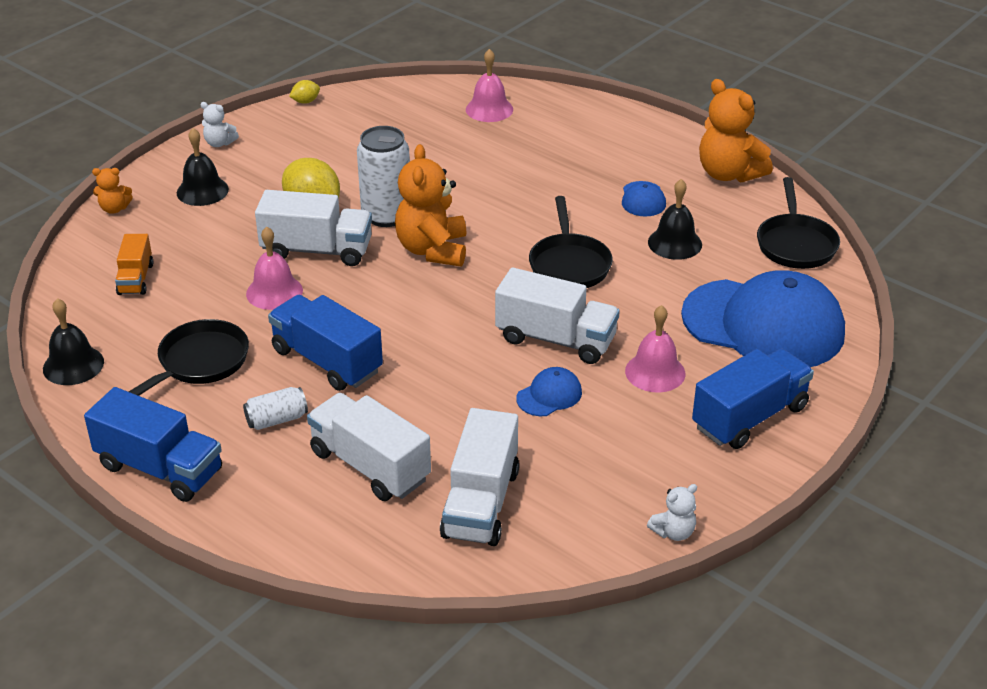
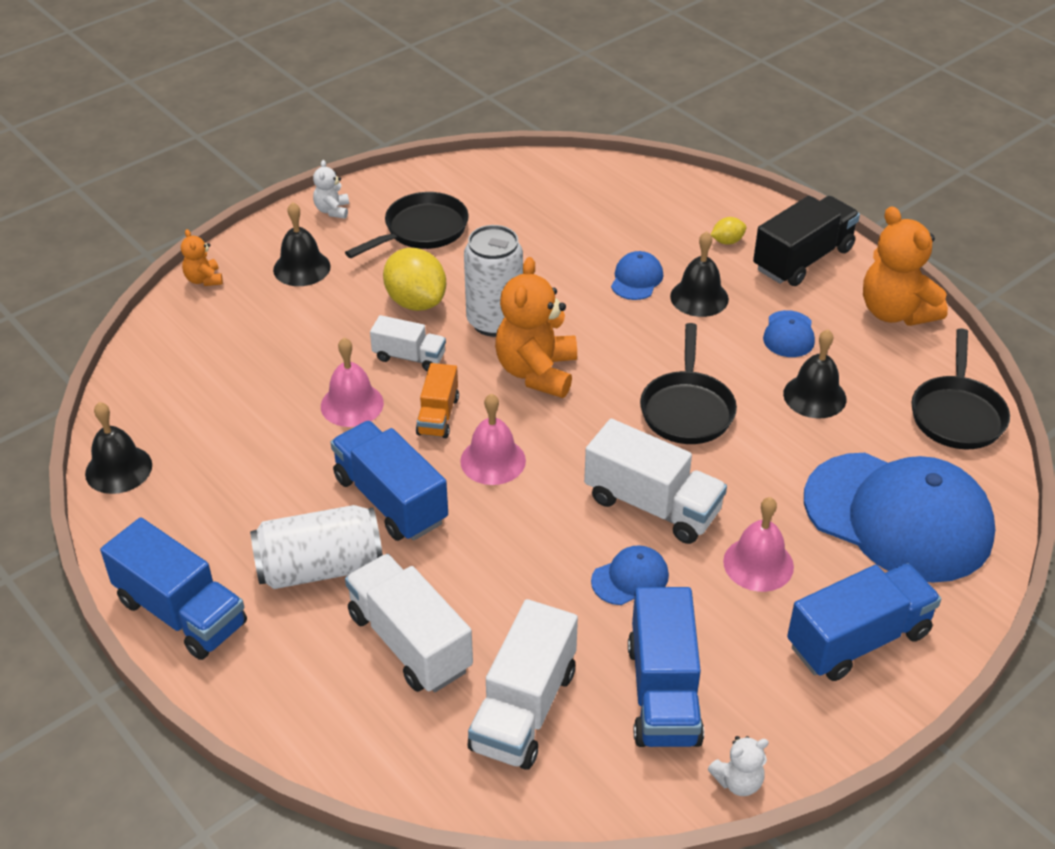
camera: 10 degrees right, 5 degrees up
orange teddy bear [92,168,133,214] -> orange teddy bear turned 60 degrees clockwise [181,229,223,286]
orange truck [115,234,153,295] -> orange truck moved to [416,363,459,438]
black pan [129,319,249,396] -> black pan moved to [345,192,469,258]
white teddy bear [200,102,239,147] -> white teddy bear turned 60 degrees clockwise [313,160,349,219]
white can [243,387,308,430] -> white can [250,505,383,589], size x1.86
white truck [255,190,372,266] -> white truck [370,315,446,371], size x0.58
yellow lemon [289,80,320,104] -> yellow lemon moved to [711,217,746,245]
pink bell [466,49,513,122] -> pink bell moved to [460,393,526,485]
none -> blue cap [611,251,663,300]
none -> blue truck [628,587,704,747]
none -> black bell [670,231,729,317]
none -> black truck [753,196,860,286]

